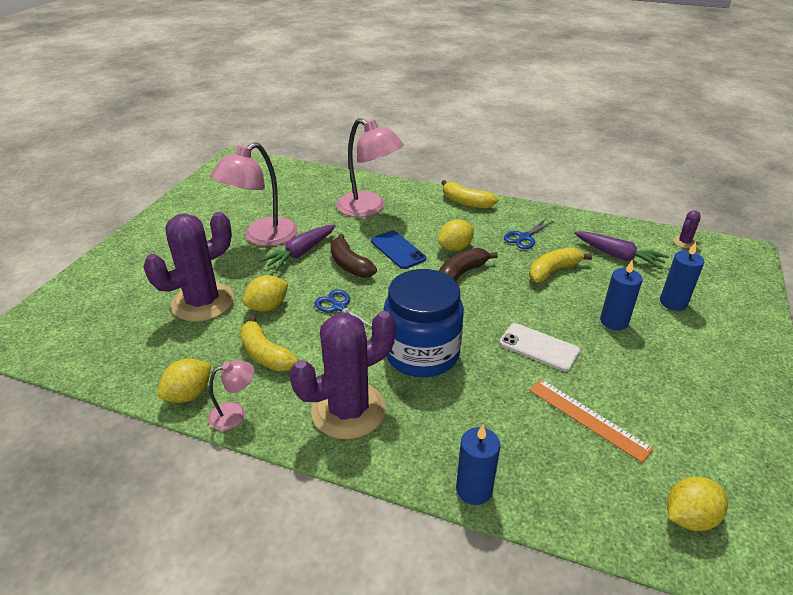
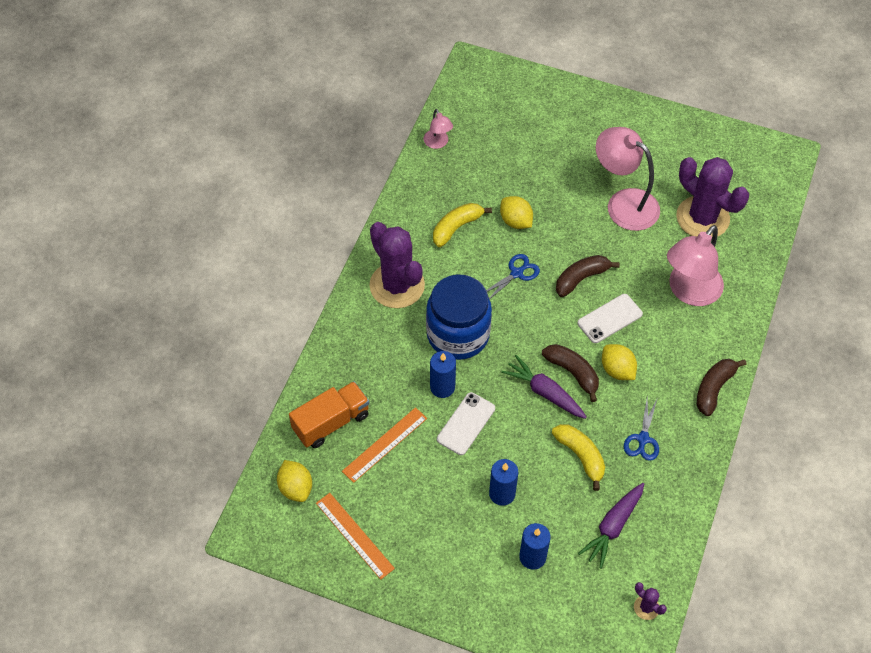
camera: 90 degrees right, 20 degrees up
purple cactus [143,212,234,322] -> purple cactus moved to [676,157,749,237]
yellow lemon [157,359,211,403] -> none
pink lamp [208,360,255,431] -> pink lamp moved to [424,109,453,149]
purple carrot [260,225,335,271] -> purple carrot moved to [501,355,587,419]
blue phone [371,230,426,269] -> white phone [578,294,643,343]
yellow banana [441,180,498,209] -> brown banana [697,359,746,416]
blue candle [456,425,500,505] -> blue candle moved to [430,351,456,398]
blue scissors [504,218,554,249] -> blue scissors turned 120 degrees counterclockwise [624,397,659,461]
none -> orange truck [289,381,369,448]
none -> orange ruler [316,493,395,580]

